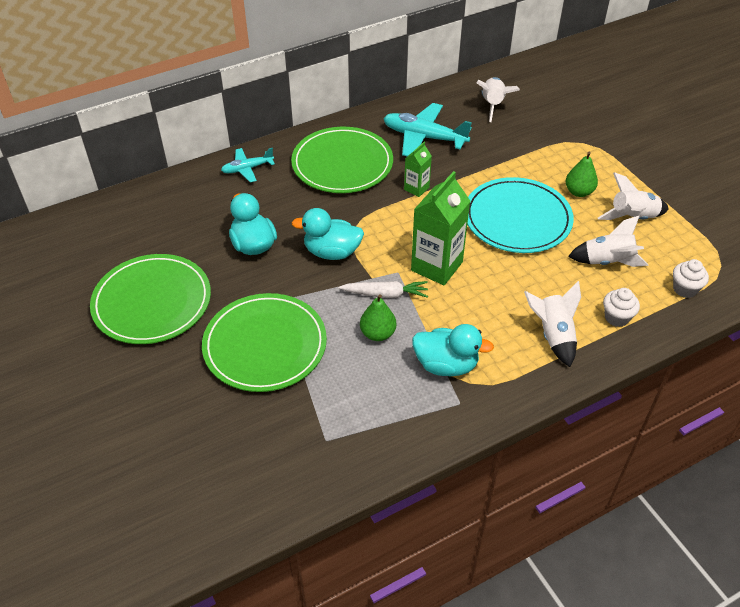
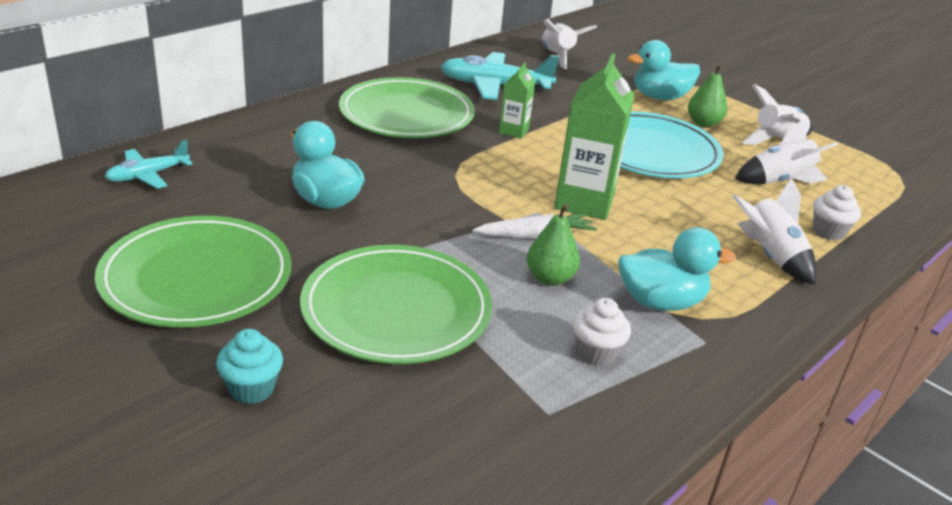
camera: 20 degrees left, 15 degrees down
turquoise plane [221,148,275,183] -> turquoise plane moved to [105,140,193,189]
turquoise duck [292,208,364,260] -> turquoise duck moved to [628,40,700,100]
white cupcake [673,259,709,298] -> white cupcake moved to [573,298,631,366]
none -> turquoise cupcake [216,329,283,404]

